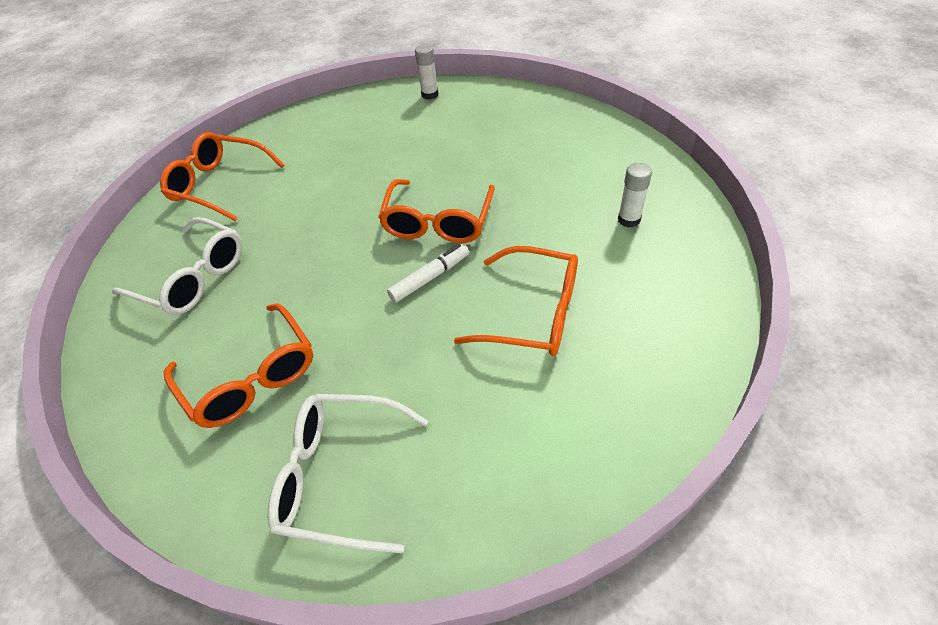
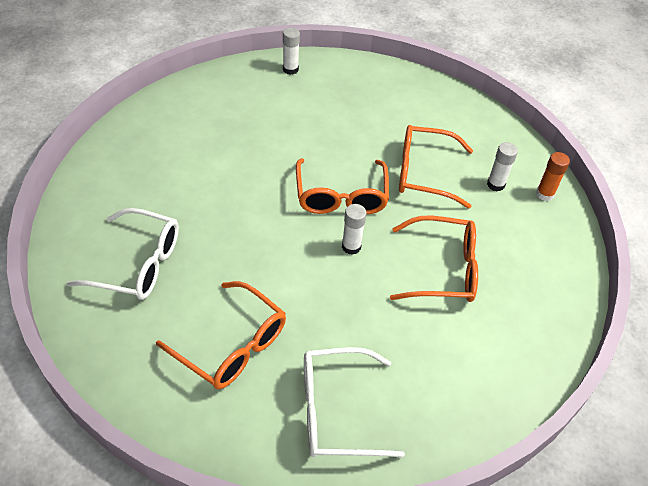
camera: 20 degrees left, 0 degrees up
orange glasses [160,132,284,221] -> orange glasses moved to [399,125,473,209]
white marker [387,244,469,303] -> white glue stick [342,204,367,255]
none -> orange glue stick [536,152,570,201]

